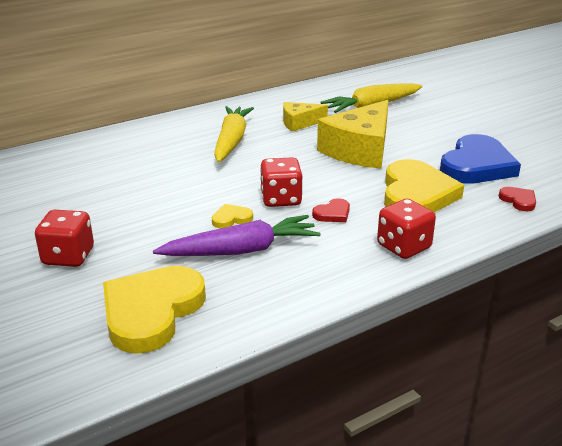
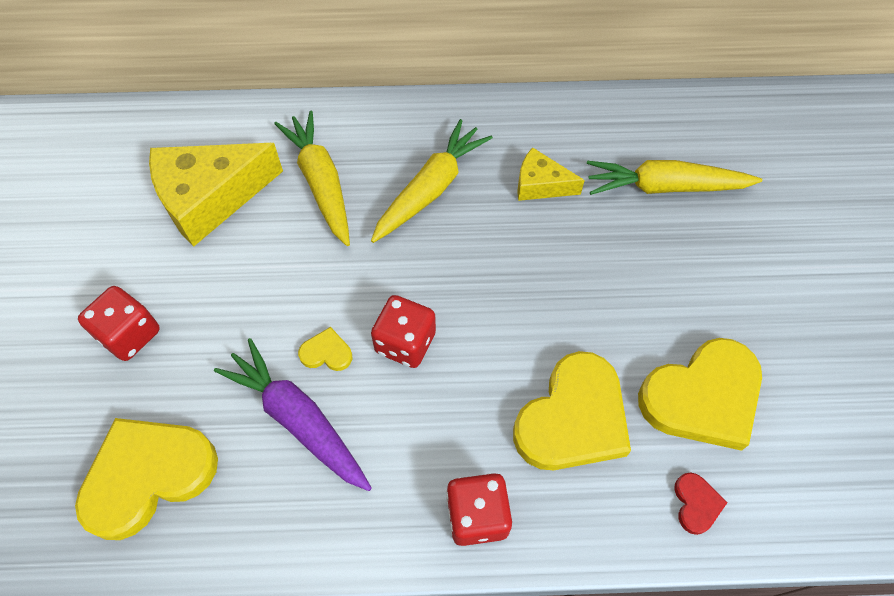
camera: 30 degrees right, 30 degrees up
purple carrot [153,215,321,256] -> purple carrot turned 150 degrees counterclockwise [214,338,372,491]
red heart [312,198,350,222] -> none
yellow cheese [317,100,389,169] -> yellow cheese moved to [149,143,283,247]
blue heart [440,134,521,184] -> yellow heart [638,338,762,451]
none -> yellow carrot [274,111,350,246]

